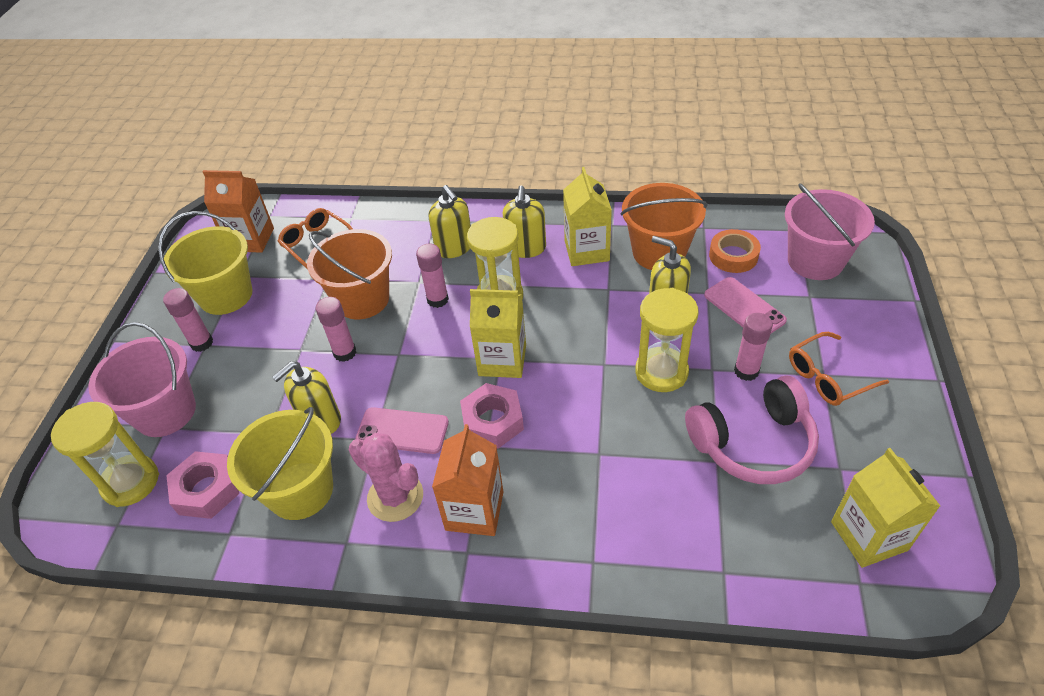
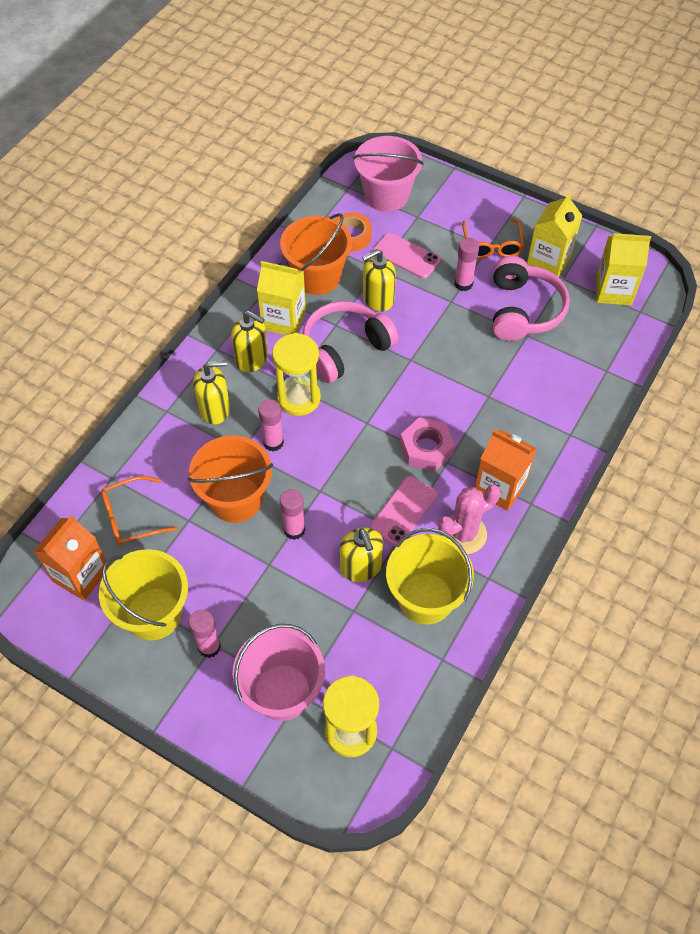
camera: 70 degrees left, 10 degrees up
pink nut [166,451,239,519] -> none
yellow carton [470,289,526,378] -> yellow carton moved to [527,193,583,277]
yellow hourglass [635,288,699,392] -> none
pink phone [704,277,787,333] -> pink phone turned 45 degrees clockwise [373,233,441,279]
none -> pink headphones [303,301,399,383]

